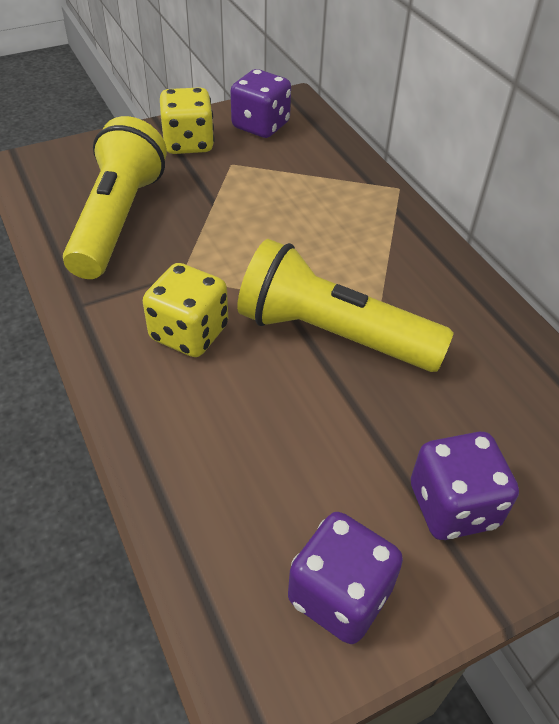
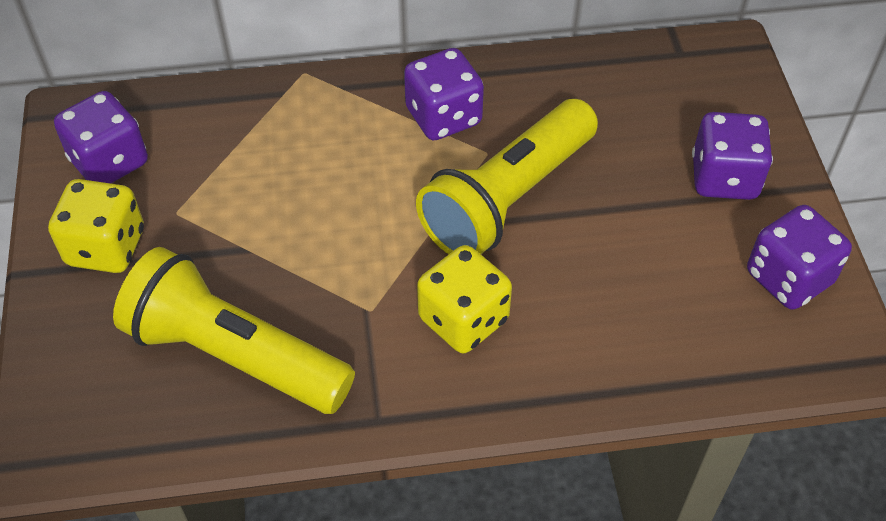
camera: 70 degrees left, 5 degrees up
none -> purple dice [404,48,484,141]

